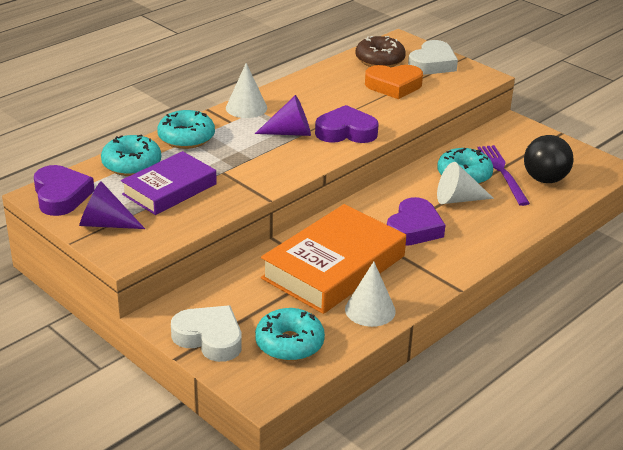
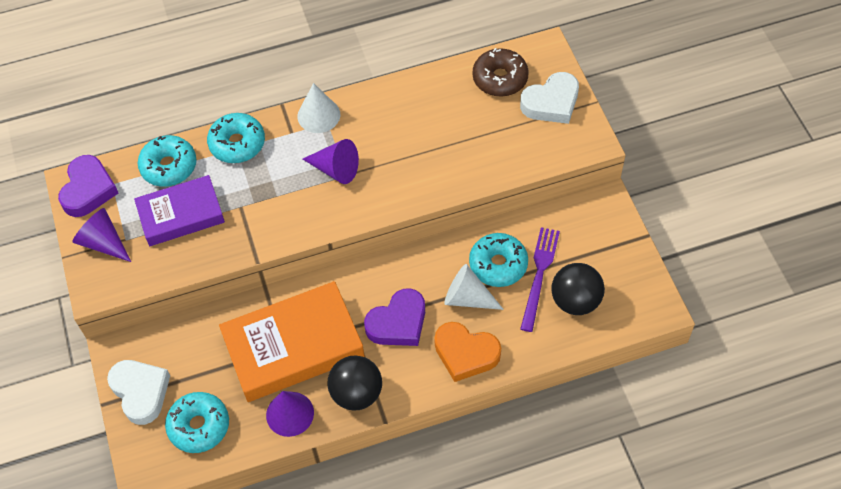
camera: 30 degrees right, 25 degrees up
purple heart [315,105,379,143] -> none
white cone [345,262,396,327] -> purple cone [266,391,314,437]
orange heart [365,65,423,99] -> orange heart moved to [434,322,501,382]
none -> black ball [327,355,382,411]

